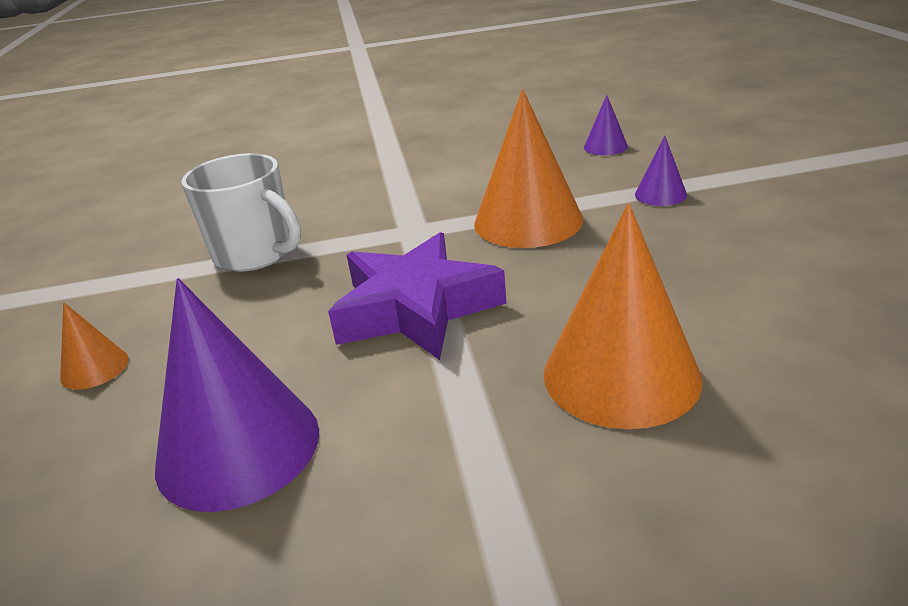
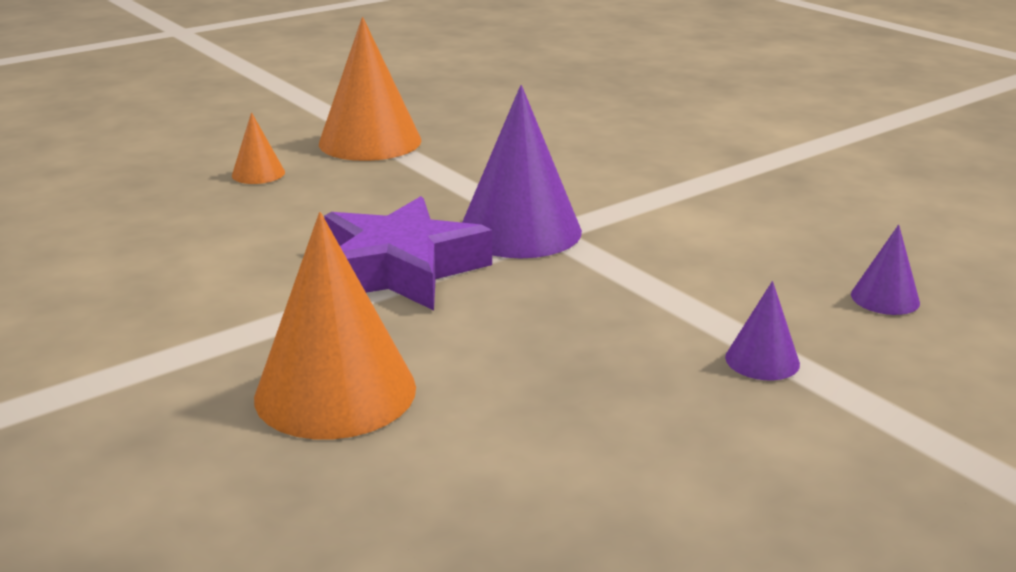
camera: 60 degrees right, 5 degrees down
purple cone [155,278,319,512] -> purple cone moved to [462,85,582,258]
white mug [181,153,301,272] -> none
orange cone [474,89,583,248] -> orange cone moved to [319,17,421,161]

